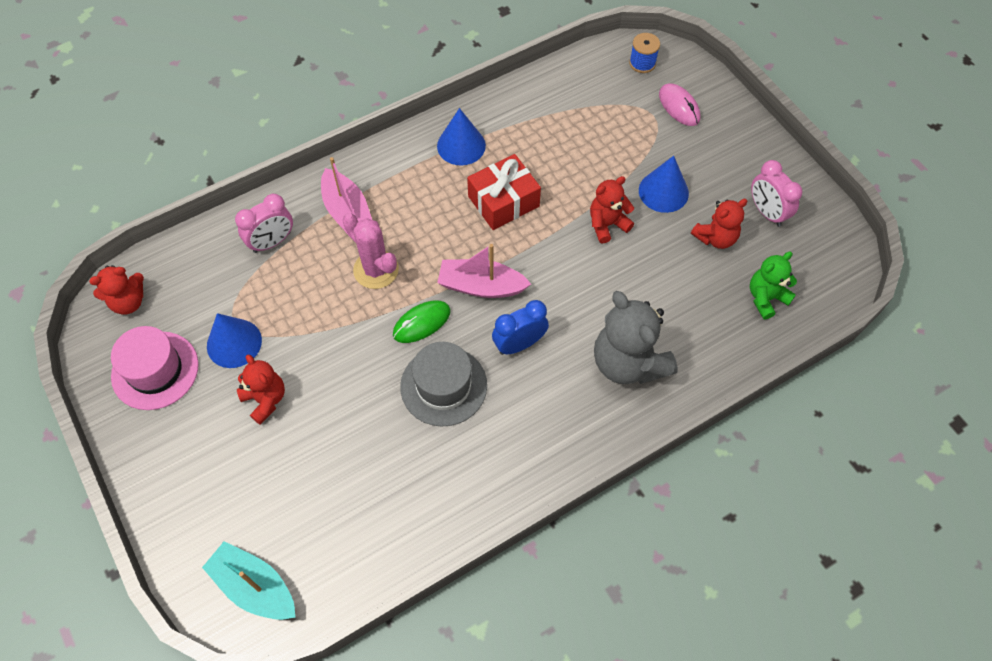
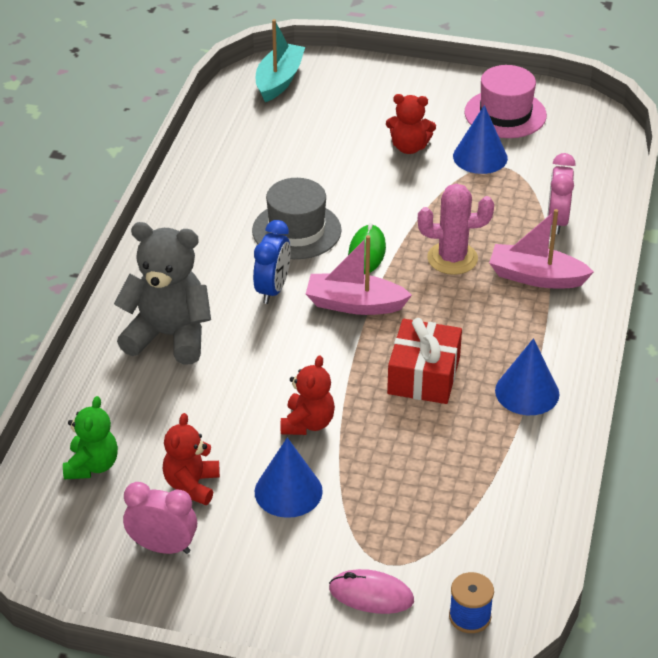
camera: 135 degrees right, 20 degrees down
red teddy bear [89,265,144,315] -> none
turquoise boat [202,541,295,620] -> turquoise boat turned 60 degrees counterclockwise [256,19,305,102]
pink boat [437,244,531,298] -> pink boat turned 135 degrees counterclockwise [306,235,412,315]

